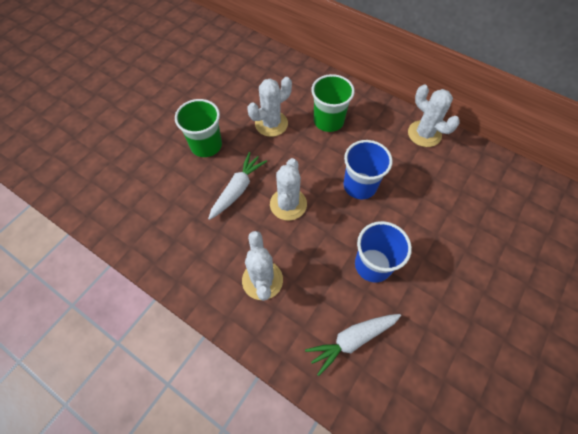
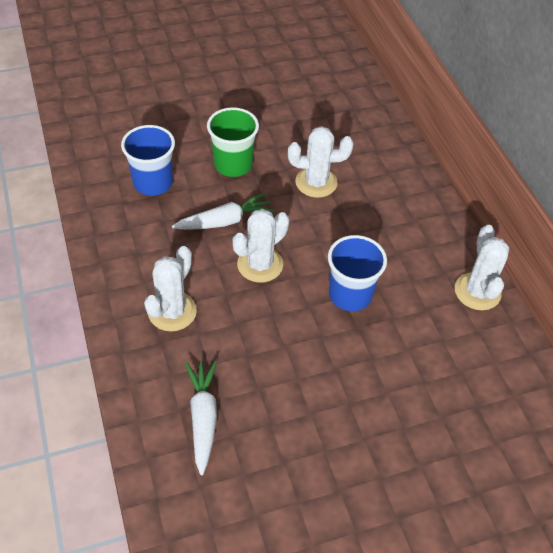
camera: 35 degrees right, 10 degrees down
white carrot [305,314,401,376] -> white carrot turned 75 degrees clockwise [185,361,217,475]
green cup [311,74,355,132] -> none
blue cup [355,221,412,283] -> blue cup moved to [121,125,175,196]

